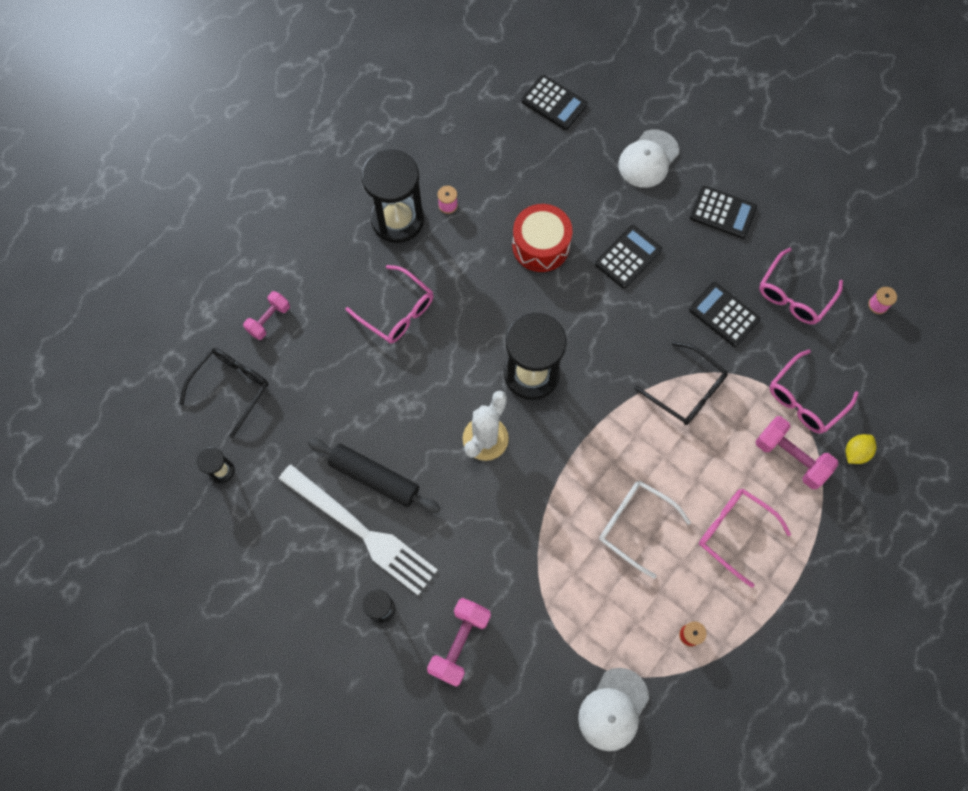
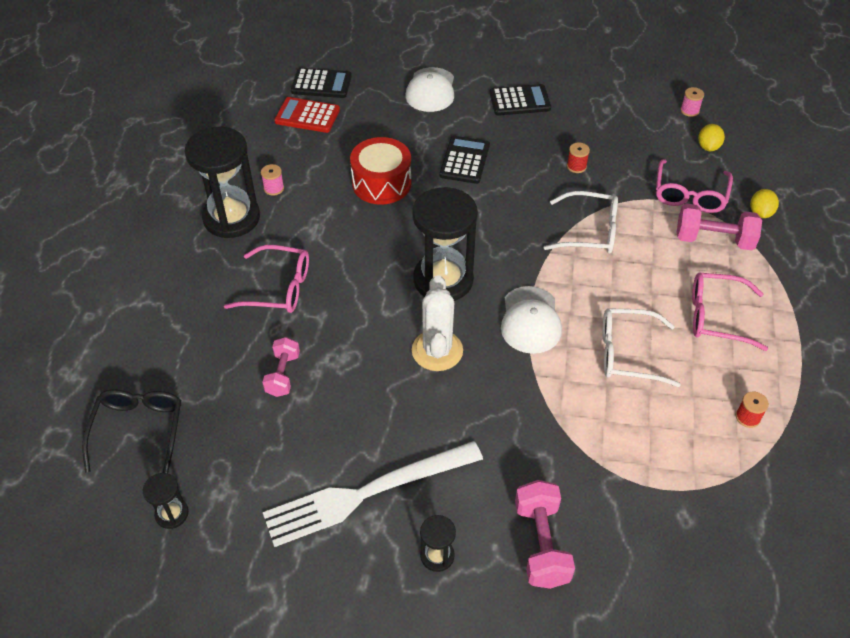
camera: 30 degrees left, 20 degrees down
pink dumbbell [243,291,290,340] -> pink dumbbell moved to [262,337,300,397]
white fork [279,464,438,595] -> white fork turned 150 degrees clockwise [263,441,483,547]
black rolling pin [308,438,440,513] -> none
white cap [578,668,649,751] -> white cap moved to [501,286,562,354]
black glasses [634,342,728,425] -> white glasses [543,191,618,254]
black calculator [689,282,760,347] -> red spool [567,142,590,173]
pink glasses [759,248,843,324] -> none
none -> red calculator [274,97,340,133]
none -> yellow lemon [698,124,725,151]

